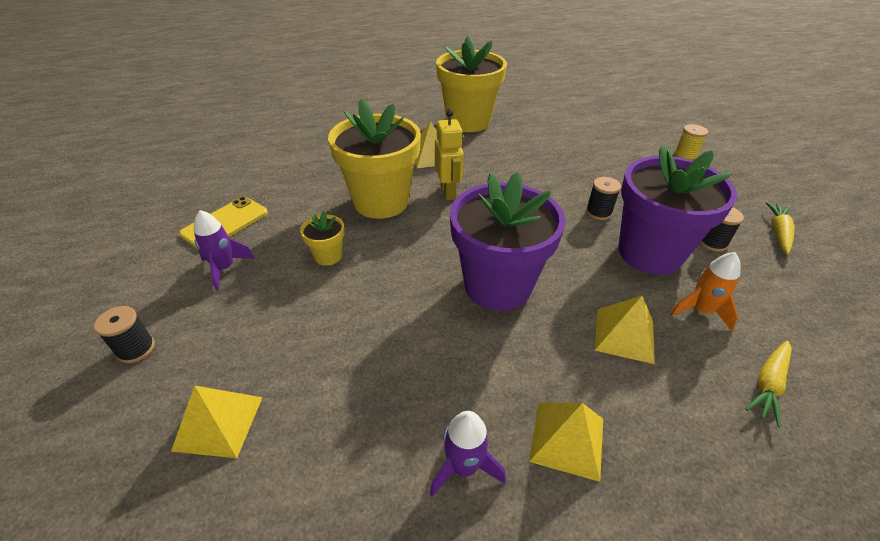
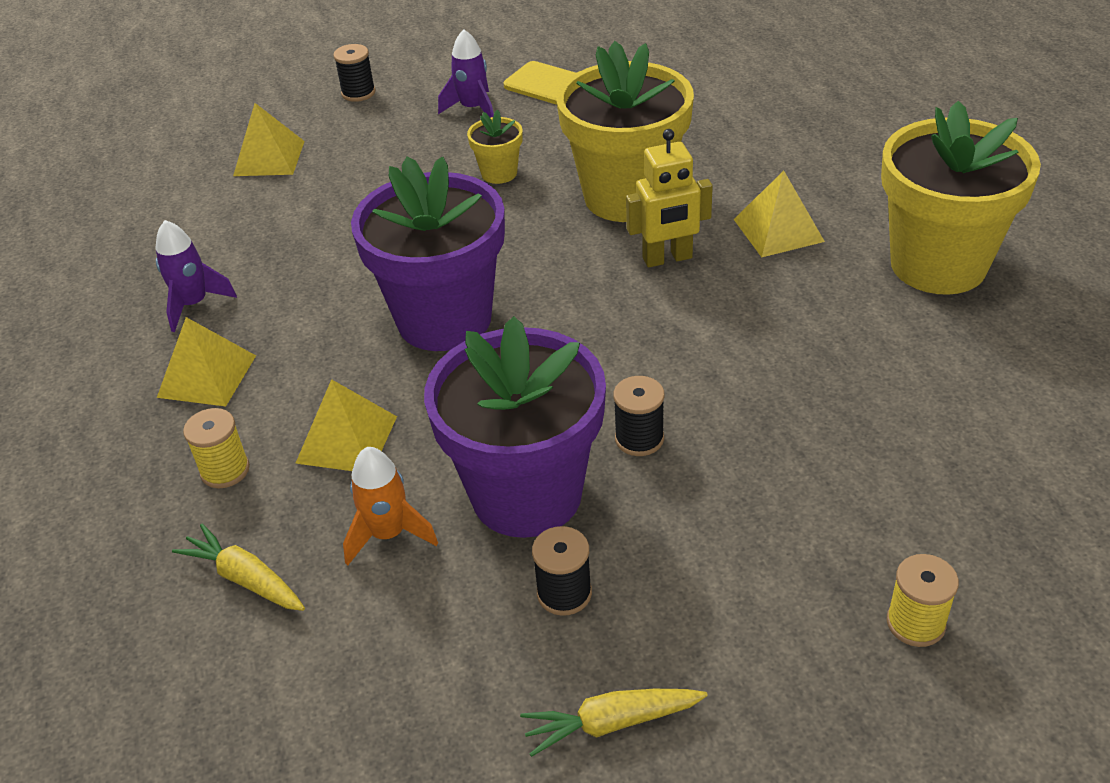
camera: 90 degrees right, 0 degrees up
yellow carrot [766,202,795,254] -> yellow carrot turned 150 degrees clockwise [520,689,708,757]
none -> yellow spool [183,408,250,488]

